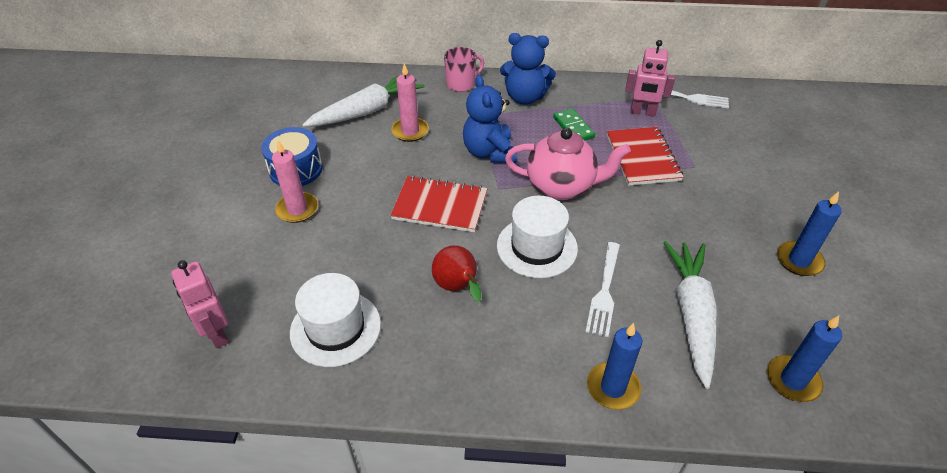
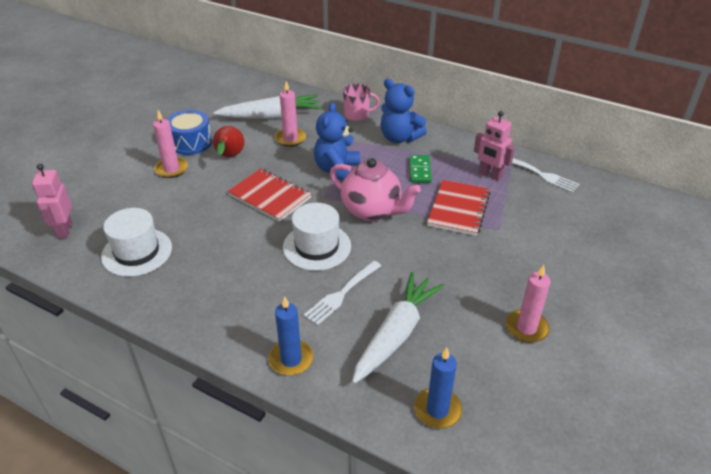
camera: 25 degrees right, 5 degrees down
red pear [432,245,481,302] -> red pear moved to [213,126,244,157]
blue candle [777,191,842,276] -> pink candle [506,265,551,343]

